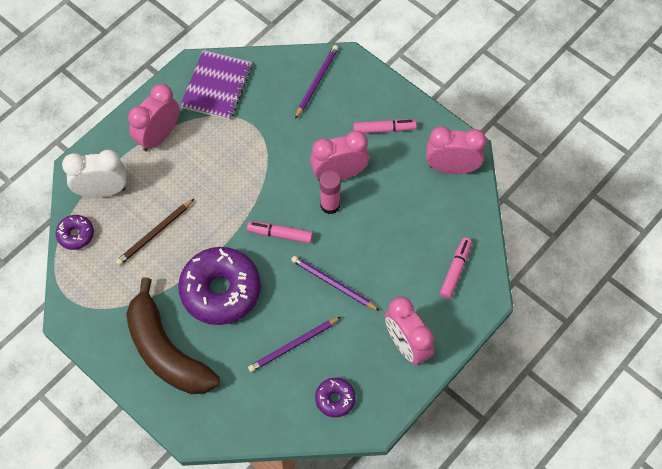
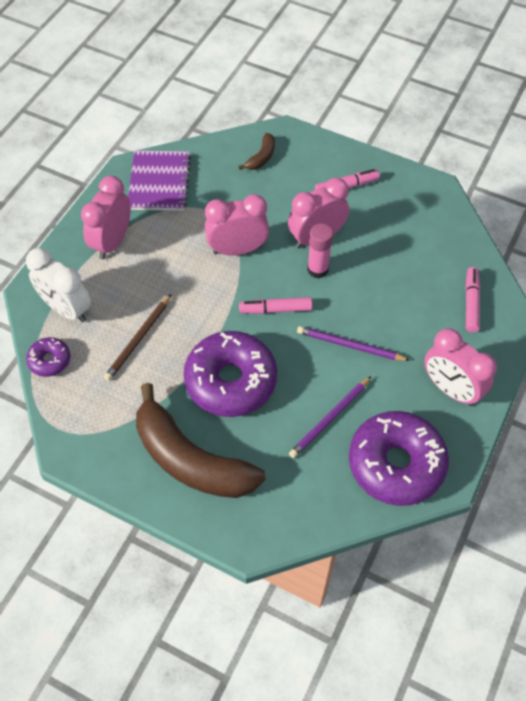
camera: 15 degrees left, 5 degrees down
white clock [62,150,126,198] -> white clock turned 120 degrees counterclockwise [26,248,91,323]
purple pencil [295,45,339,119] -> brown banana [238,133,275,170]
purple donut [315,378,355,417] -> purple donut [349,411,449,506], size x2.11
pink clock [426,126,487,174] -> pink clock moved to [205,194,269,256]

